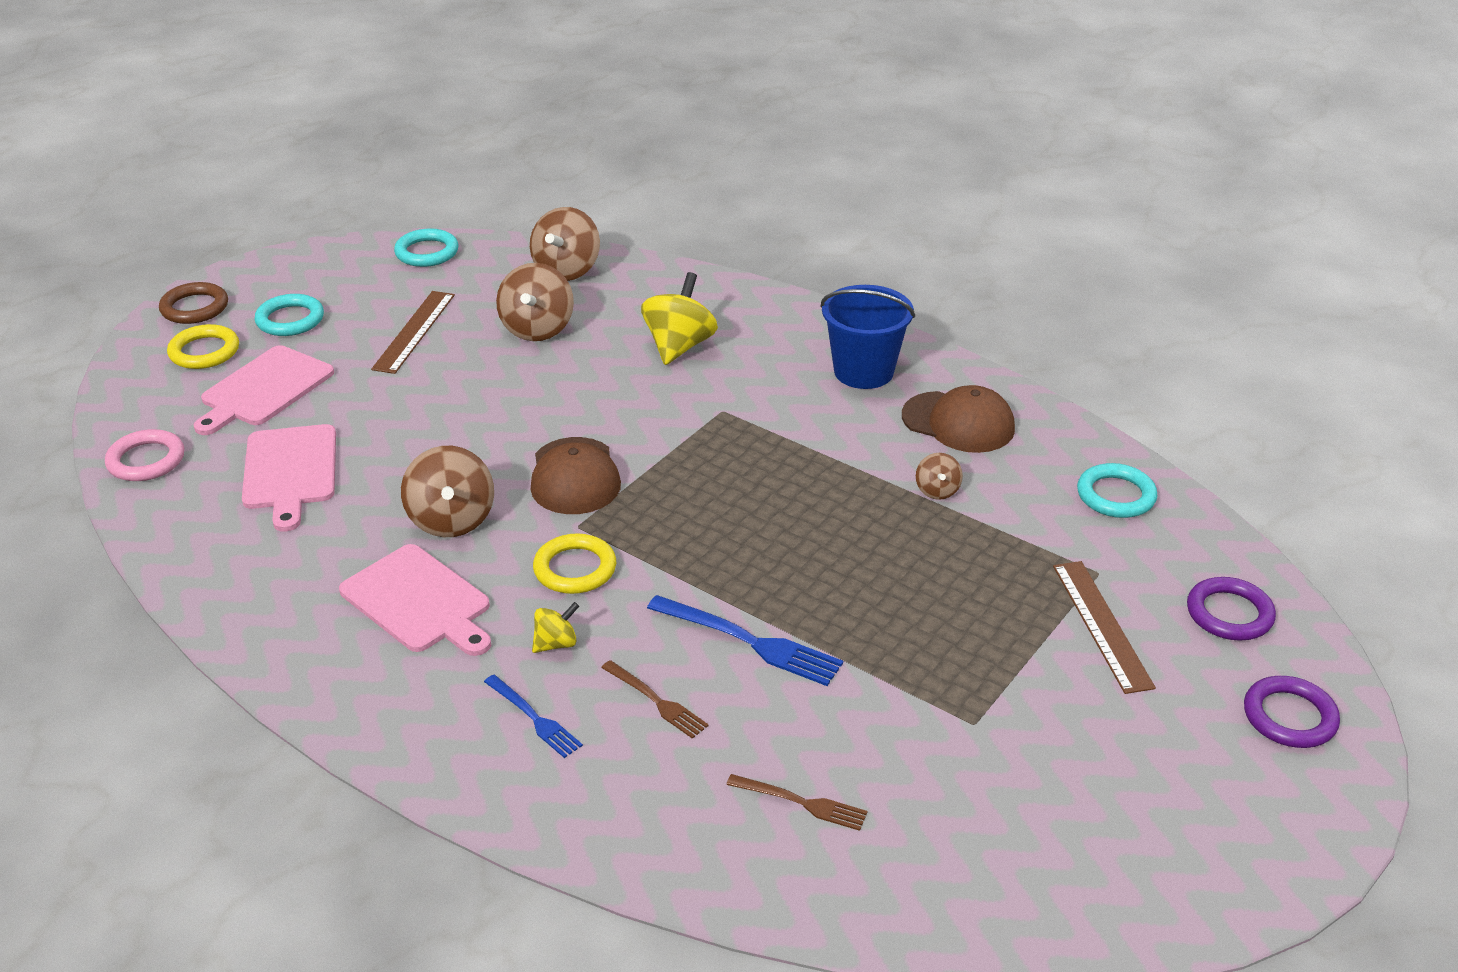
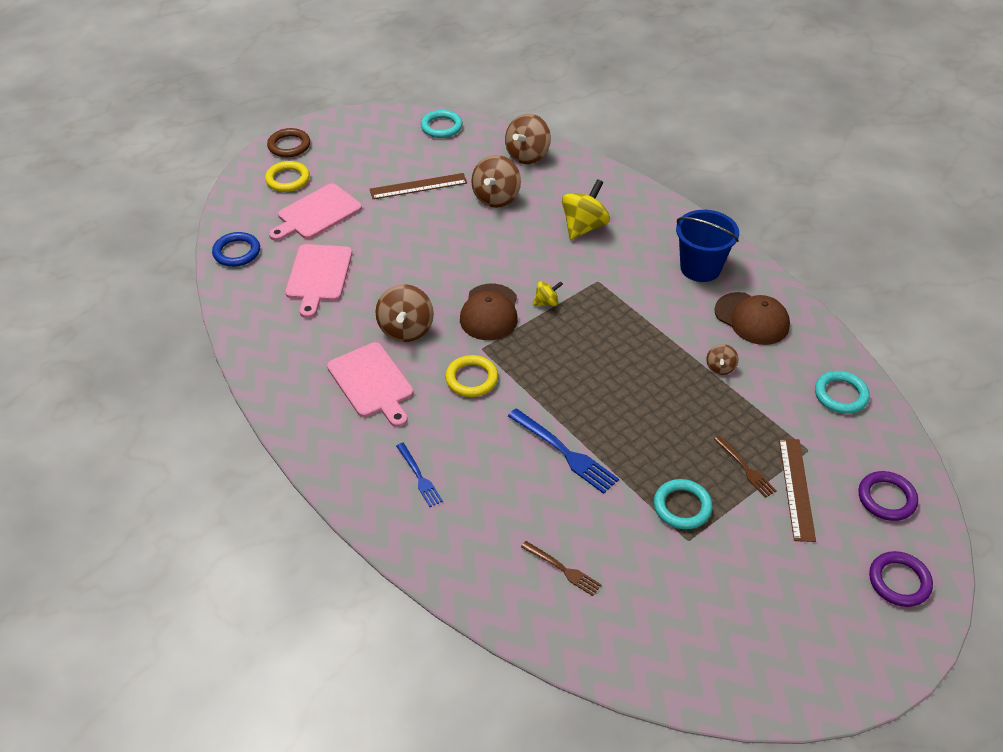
camera: 15 degrees right, 10 degrees up
pink ring [105,429,184,481] -> blue ring [212,232,260,267]
turquoise ring [254,294,324,336] -> turquoise ring moved to [654,479,713,529]
brown ruler [371,291,455,374] -> brown ruler turned 45 degrees clockwise [370,173,467,199]
yellow spinning top [532,602,579,653] -> yellow spinning top moved to [533,281,563,306]
brown fork [601,660,709,739] -> brown fork moved to [714,435,777,498]

